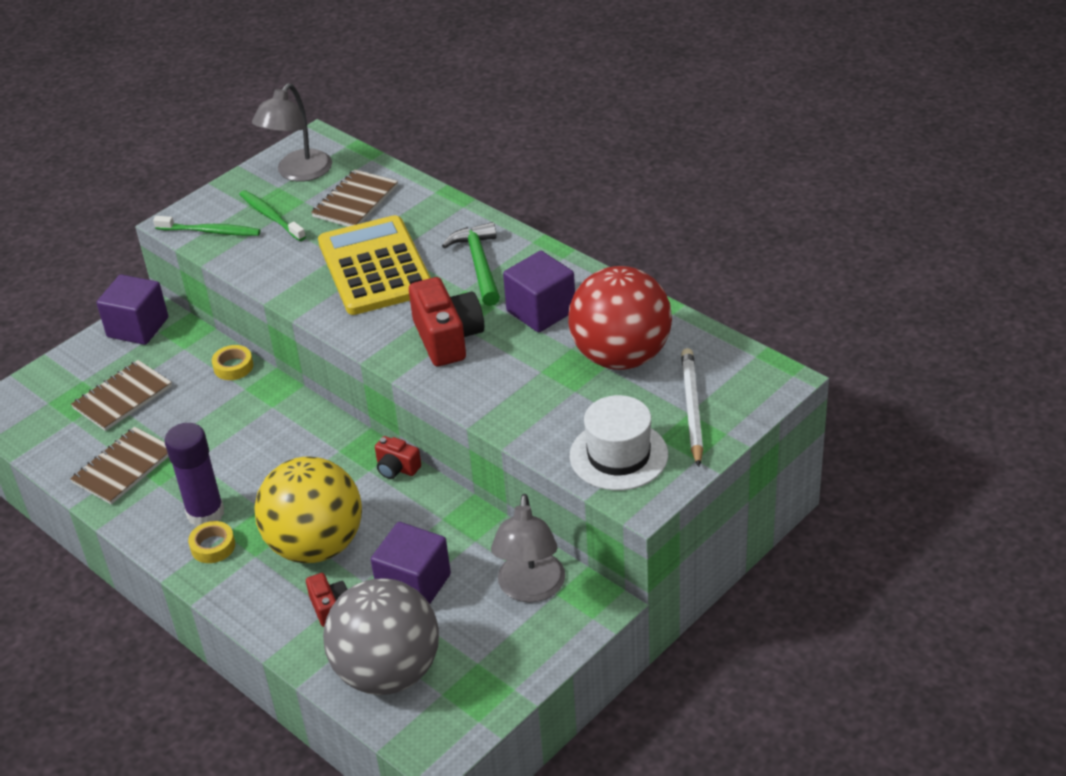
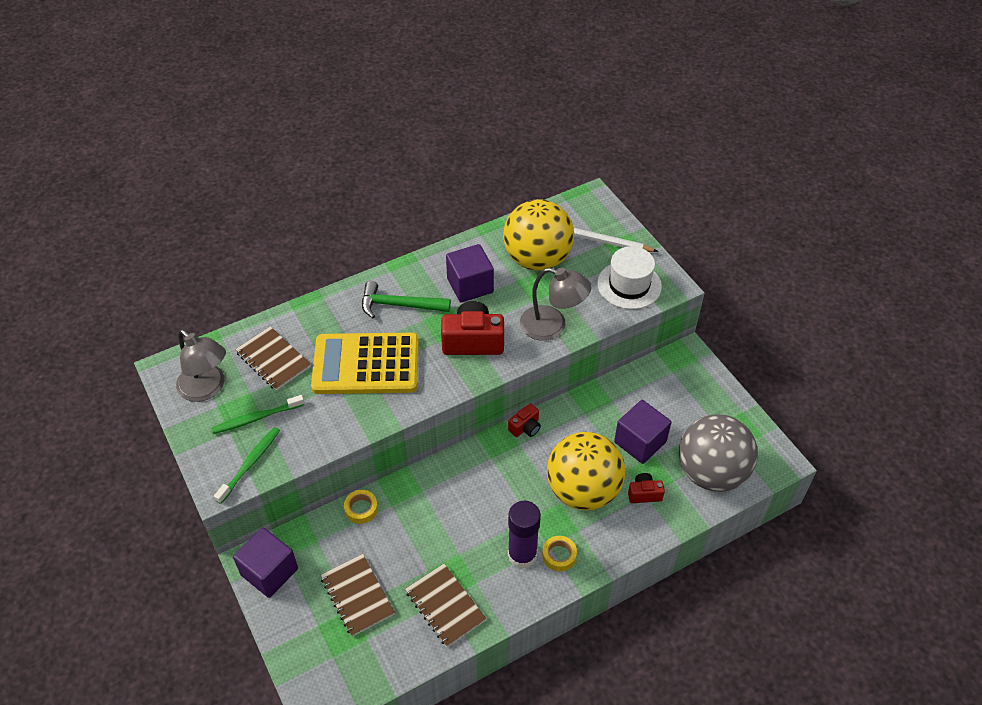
camera: 75 degrees left, 10 degrees up
grey lamp [491,494,565,603] -> grey lamp moved to [520,268,591,341]
red ball [568,266,672,370] -> yellow ball [503,199,574,271]

